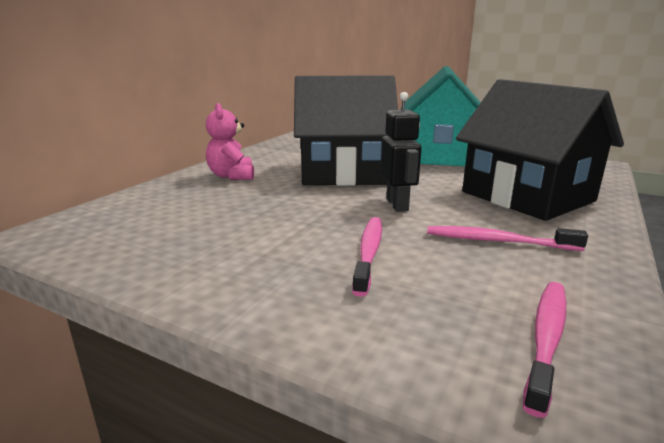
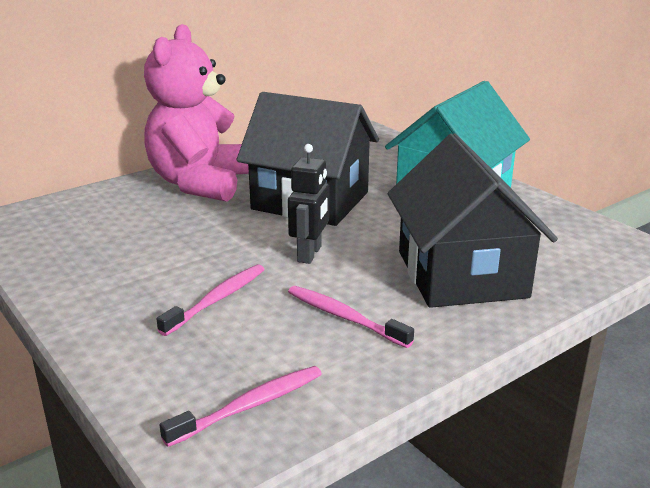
camera: 25 degrees right, 5 degrees up
pink teddy bear [206,103,254,180] -> pink teddy bear [144,24,249,202], size x2.03

